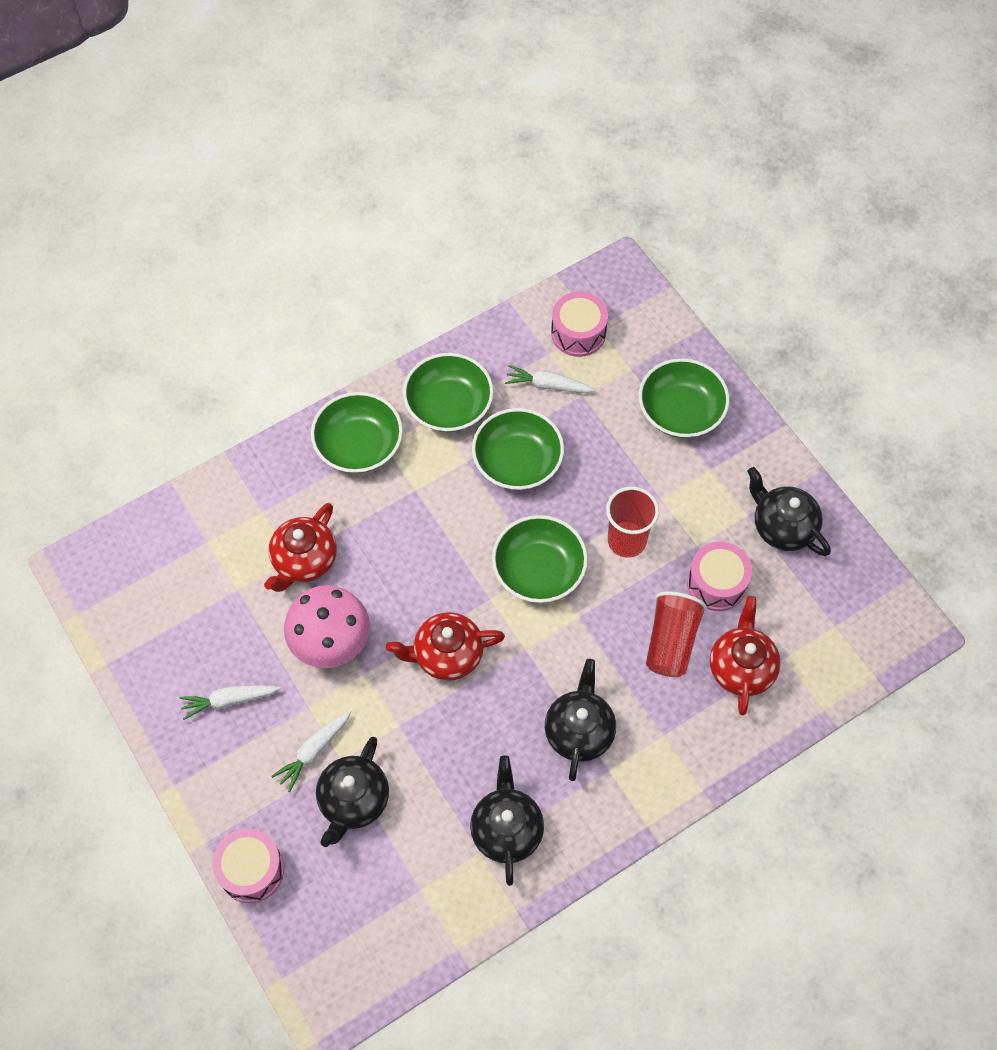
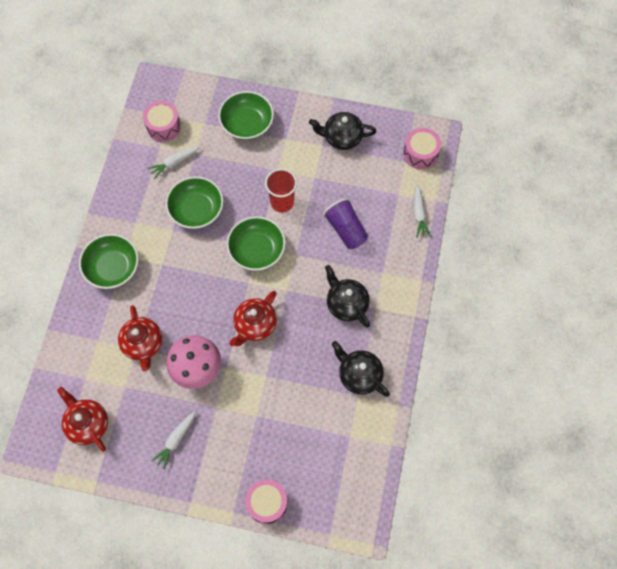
camera: 45 degrees left, 5 degrees up
white carrot [271,710,351,792] -> white carrot moved to [413,185,431,238]
black teapot [316,737,389,847] -> none
green bowl [403,353,494,432] -> none
red cup [646,591,707,677] -> purple cup [323,198,368,249]
pink drum [687,542,752,611] -> pink drum moved to [403,128,441,169]
red teapot [710,596,781,715] -> red teapot moved to [57,387,108,451]

